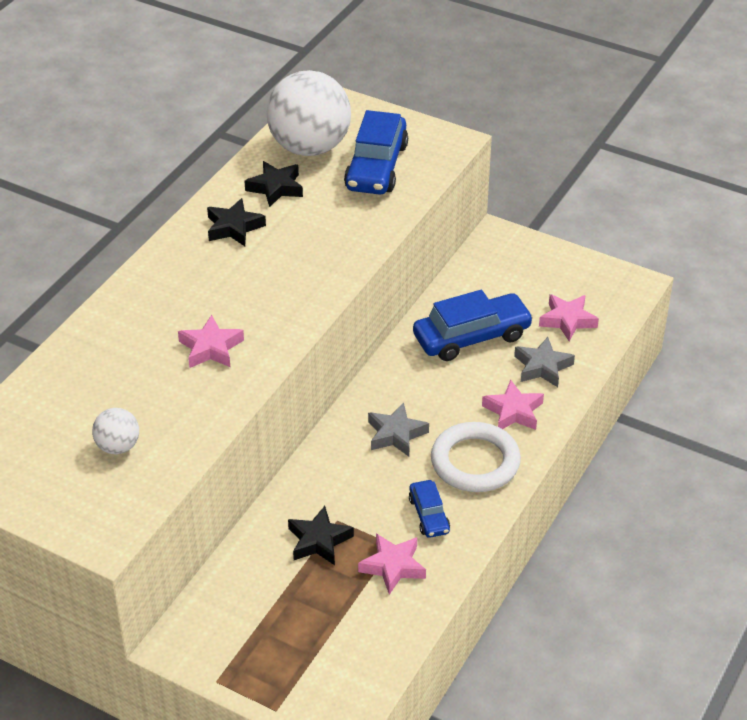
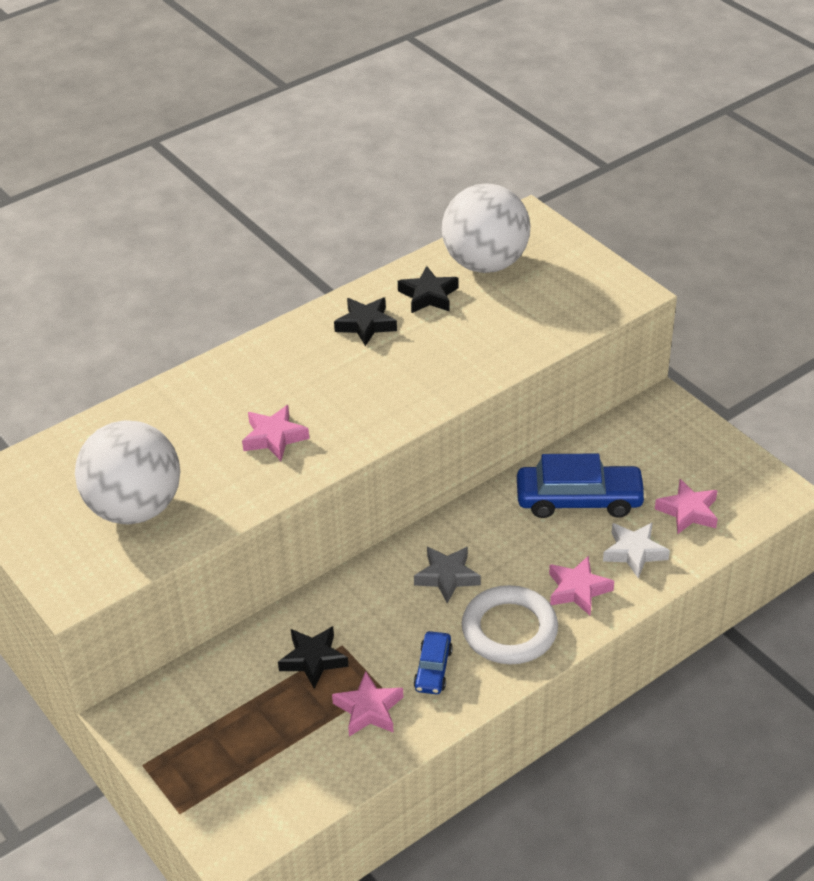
camera: 25 degrees right, 0 degrees up
white ball [92,408,139,454] -> white ball [75,420,180,524], size x2.19
blue car [344,110,408,195] -> none
grey star [514,337,575,387] -> white star [603,522,670,579]

